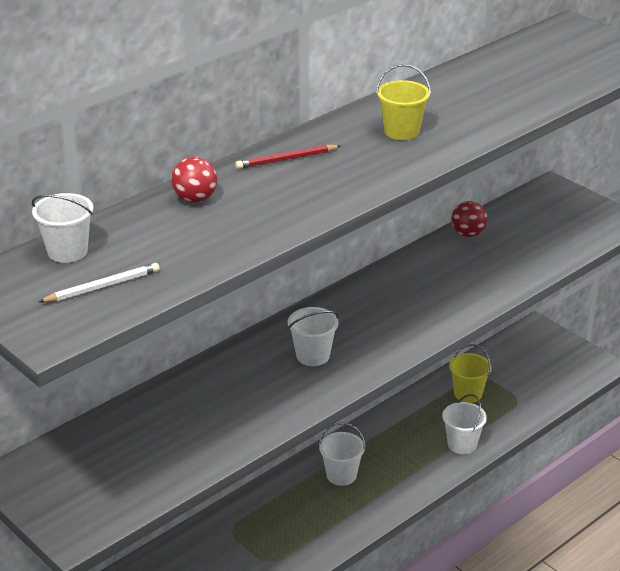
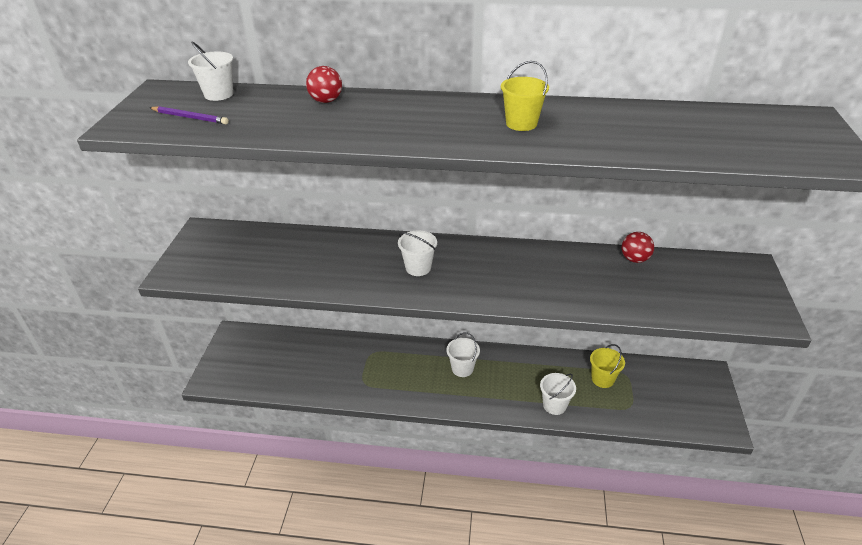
camera: 50 degrees right, 5 degrees up
white pencil [39,263,160,302] -> purple pencil [150,106,229,124]
red pencil [235,145,340,169] -> none

